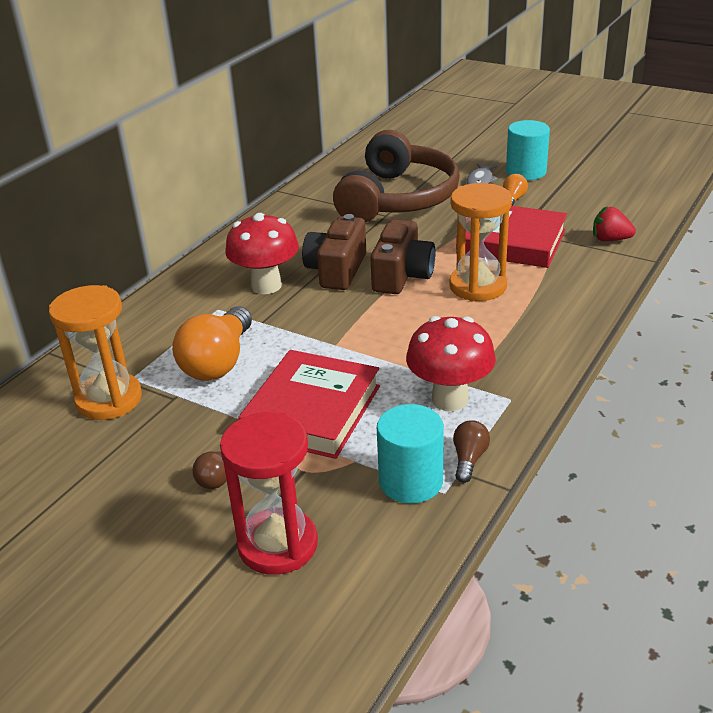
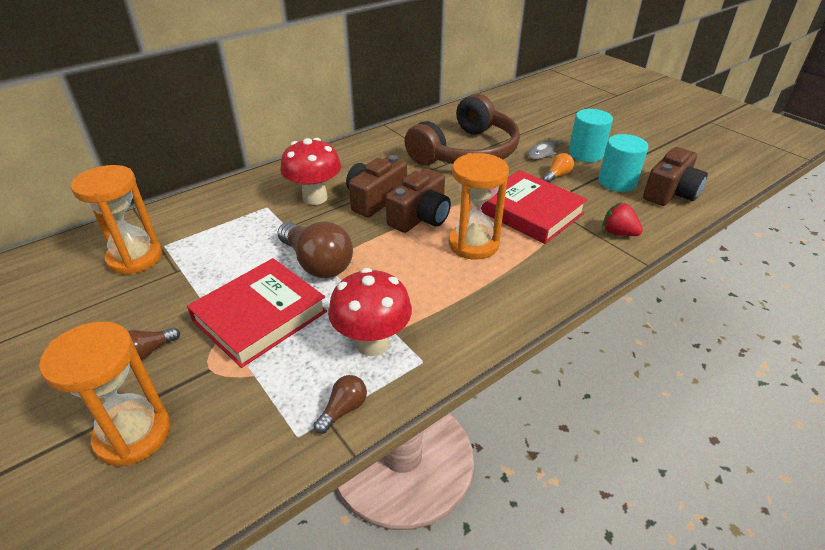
camera: 20 degrees right, 5 degrees up
orange light bulb [172,306,252,381] -> none
red hourglass [220,412,318,575] -> orange hourglass [39,321,171,466]
turquoise cylinder [377,404,444,503] -> turquoise cylinder moved to [599,134,648,192]
none -> brown light bulb [277,222,353,278]
none -> brown camera [643,147,708,206]

